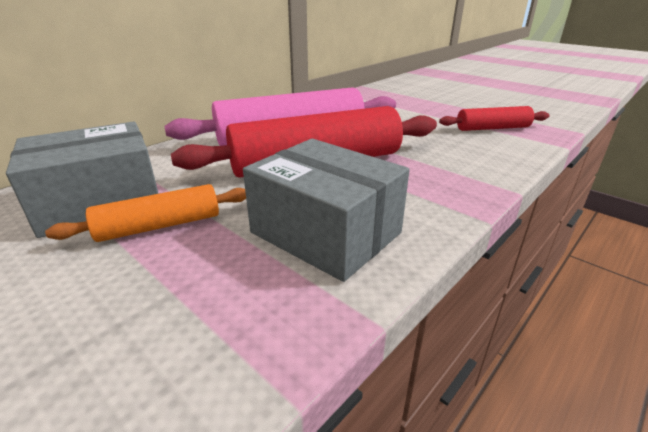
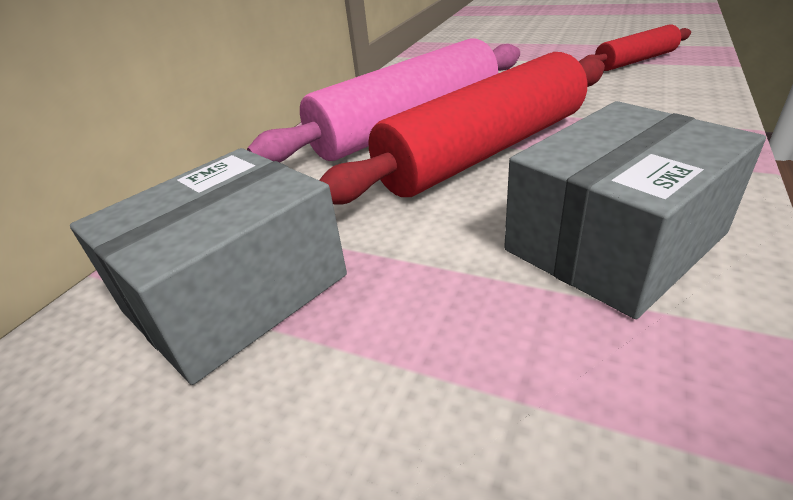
camera: 15 degrees left, 5 degrees up
orange rolling pin [45,184,246,242] -> none
grey box [243,139,410,282] -> grey box turned 60 degrees counterclockwise [504,101,766,319]

